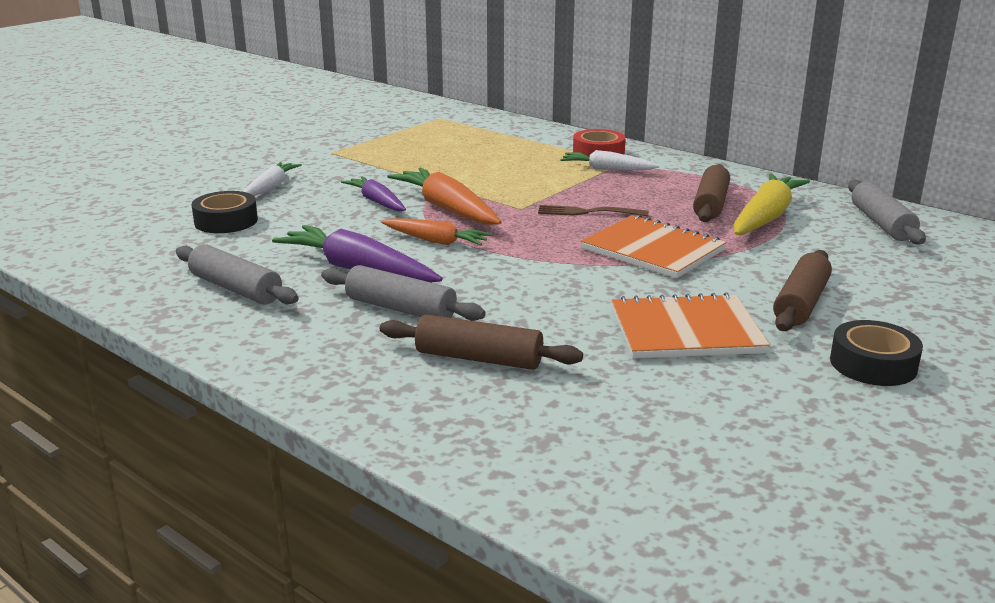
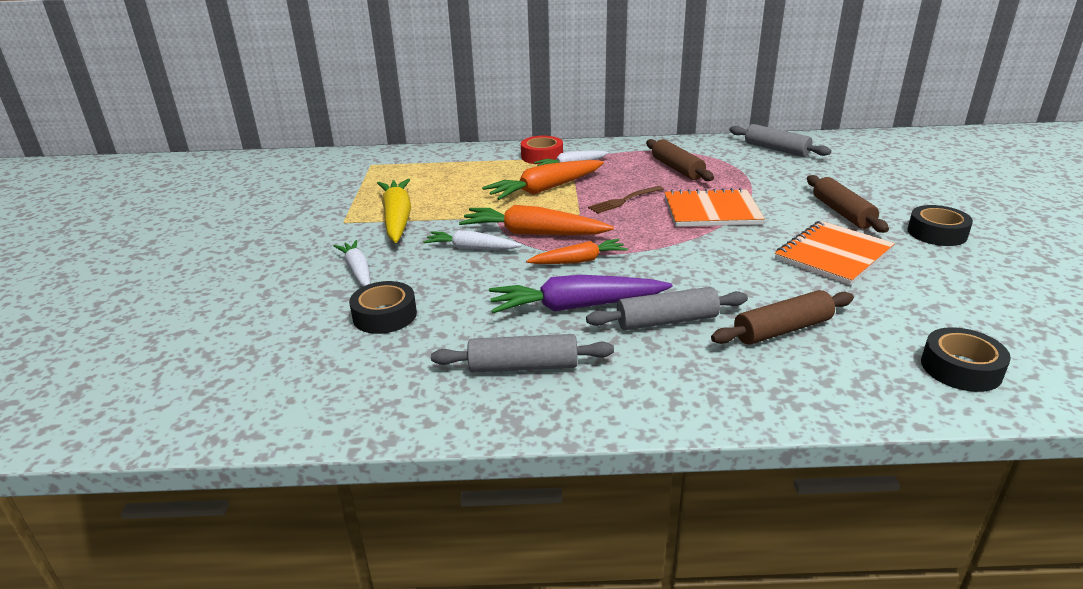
camera: 40 degrees left, 5 degrees up
purple carrot [341,176,406,211] -> white carrot [423,230,522,250]
yellow carrot [734,174,810,235] -> yellow carrot moved to [377,179,411,243]
none -> orange carrot [482,160,604,200]
none -> black tape [921,327,1011,392]

